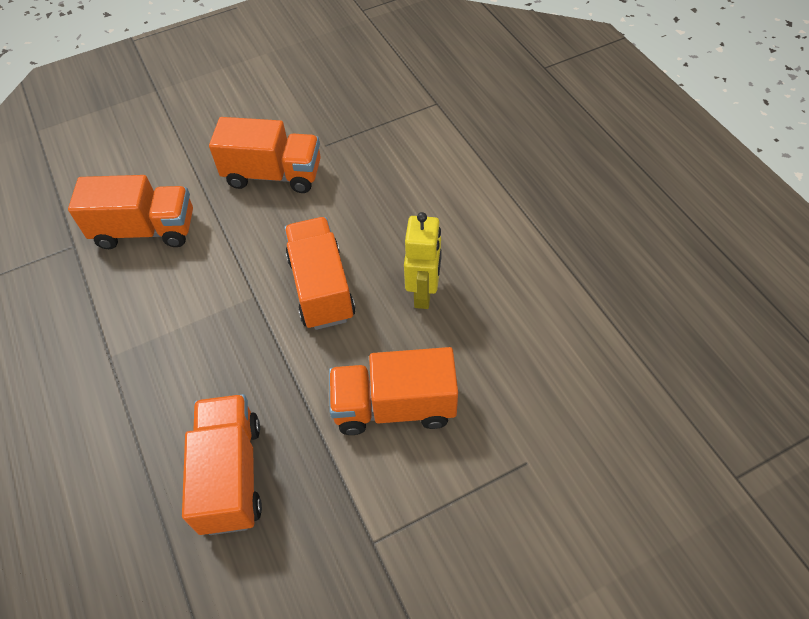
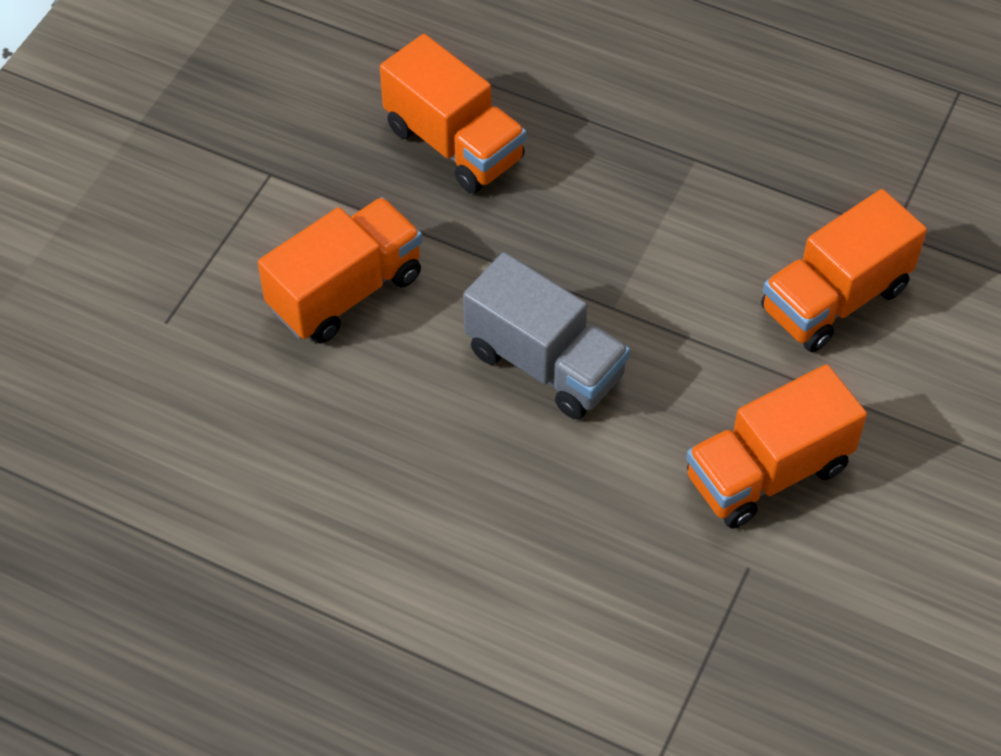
camera: 140 degrees right, 0 degrees up
orange truck [284,217,355,330] -> grey truck [463,252,630,419]
yellow robot [404,212,442,309] -> none

